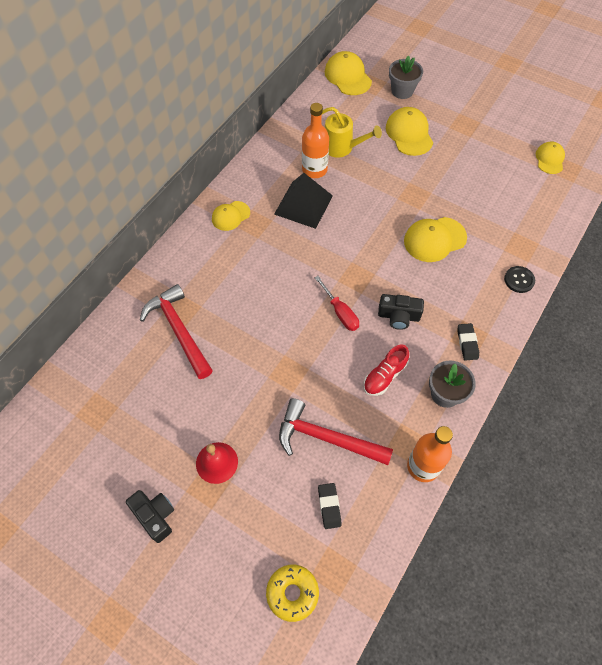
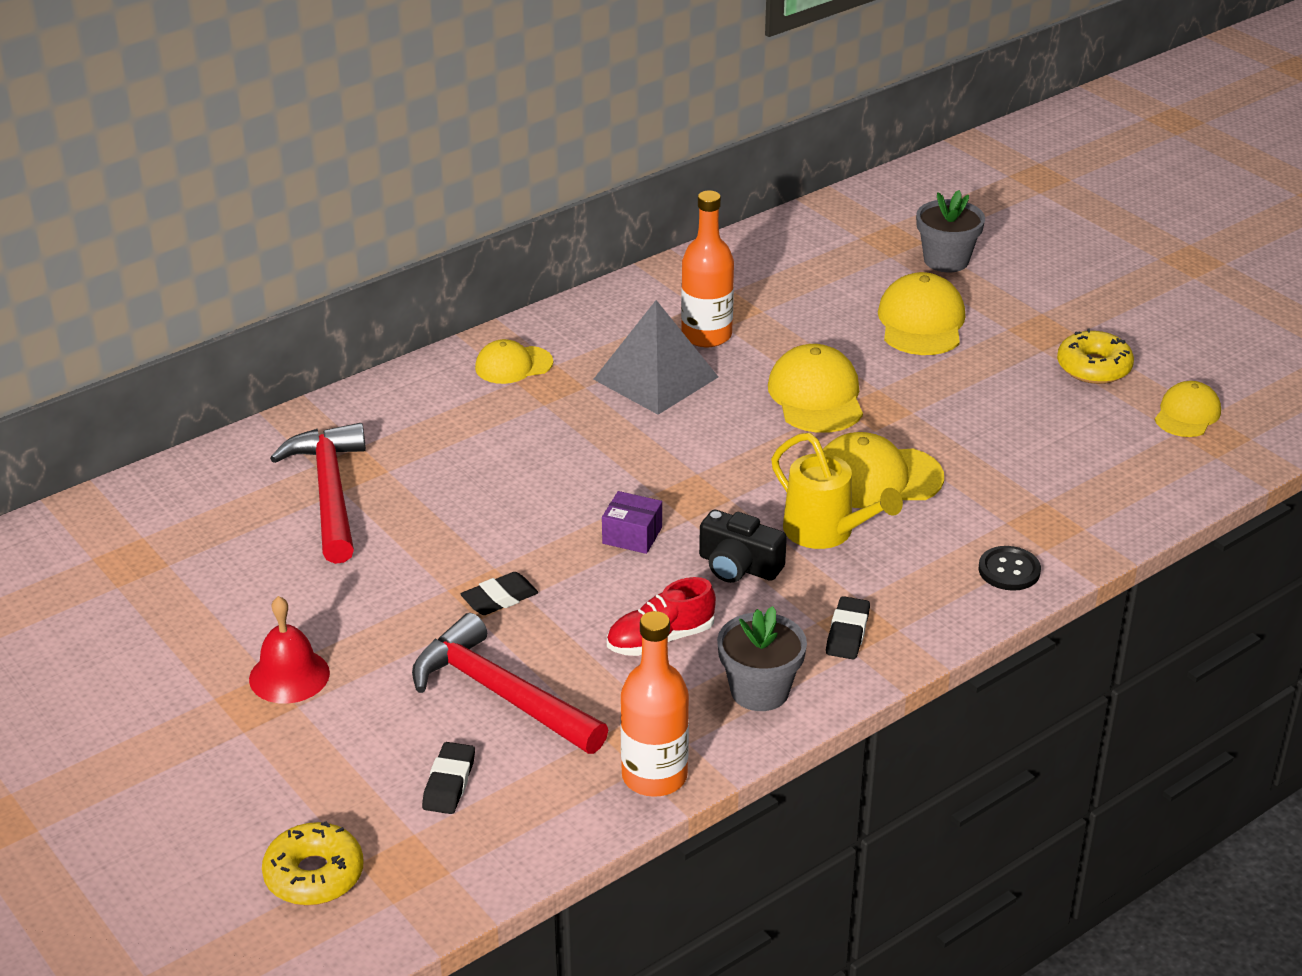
camera: 20 degrees right, 25 degrees down
black camera [126,490,174,543] -> none
black pyramid [274,173,333,229] -> grey pyramid [593,300,718,415]
red screwdriver [315,276,359,331] -> purple box [602,491,662,554]
yellow watering can [322,107,382,158] -> yellow watering can moved to [771,433,903,549]
yellow cap [325,51,372,95] -> yellow cap moved to [768,344,863,433]
none -> black eraser [460,572,538,615]
none -> yellow donut [1057,329,1134,384]

